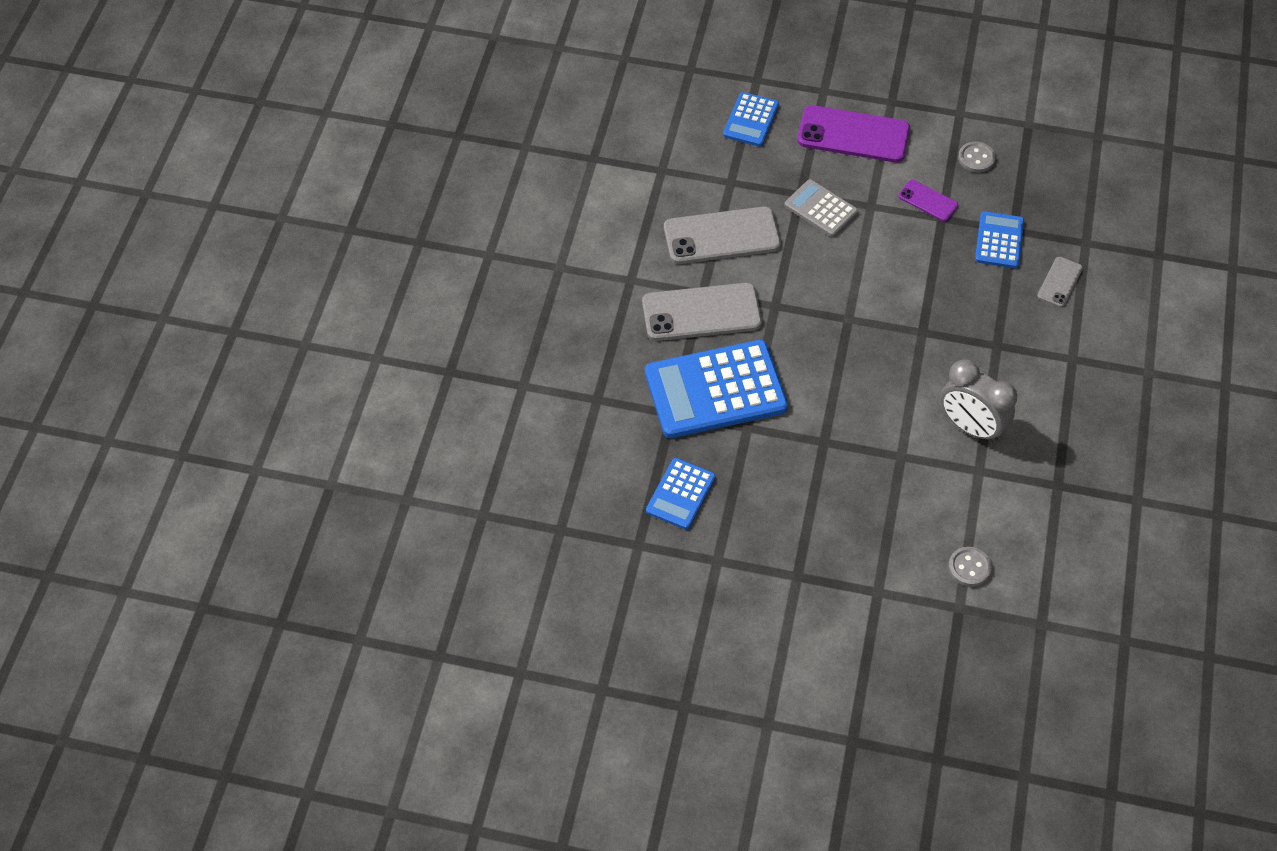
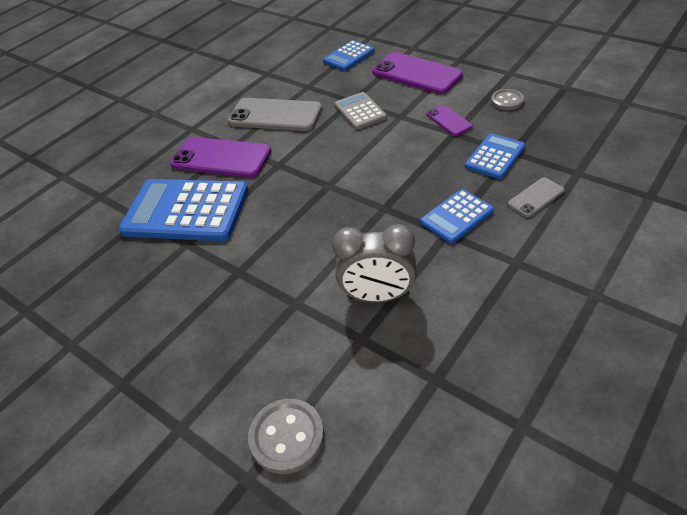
camera: 30 degrees right, 10 degrees down
grey phone [642,283,762,341] -> purple phone [170,137,271,178]
blue calculator [646,458,716,530] -> blue calculator moved to [420,189,494,244]
grey clock [941,359,1017,443] -> grey clock turned 60 degrees counterclockwise [332,224,417,302]
grey button [948,547,992,587] -> grey button [248,399,324,474], size x1.50

